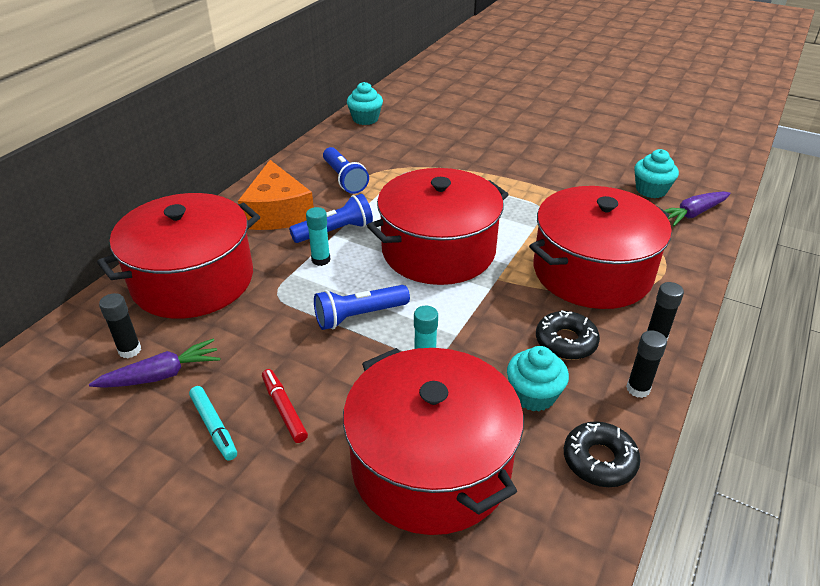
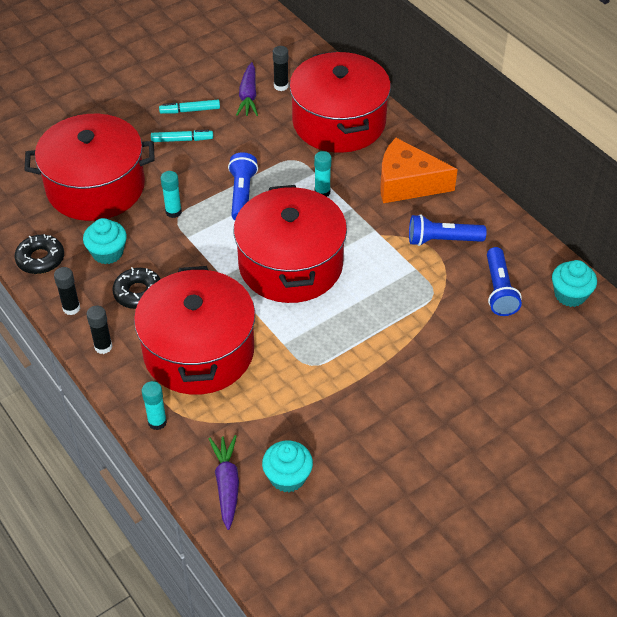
camera: 115 degrees right, 10 degrees up
red marker [262,369,308,443] -> turquoise marker [151,130,213,142]
blue flashlight [289,194,373,243] -> blue flashlight moved to [487,247,522,316]
none -> turquoise glue stick [142,381,167,430]

